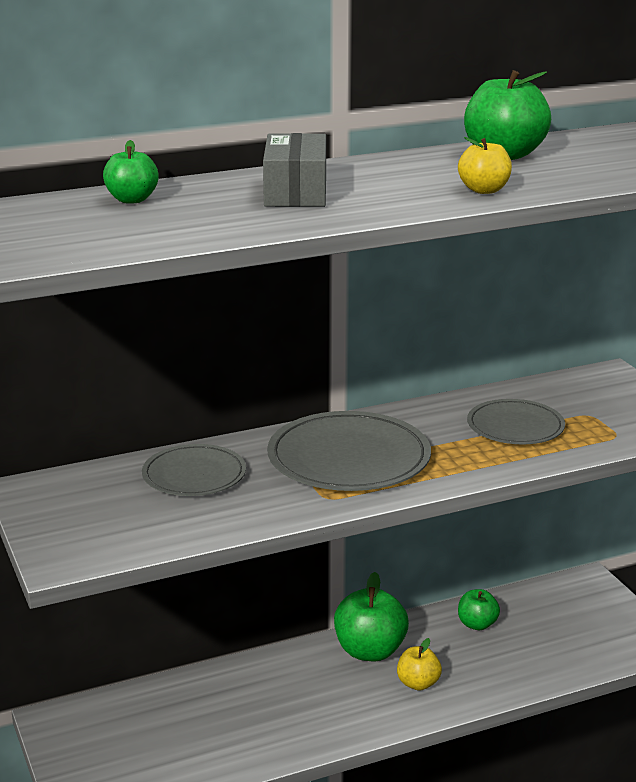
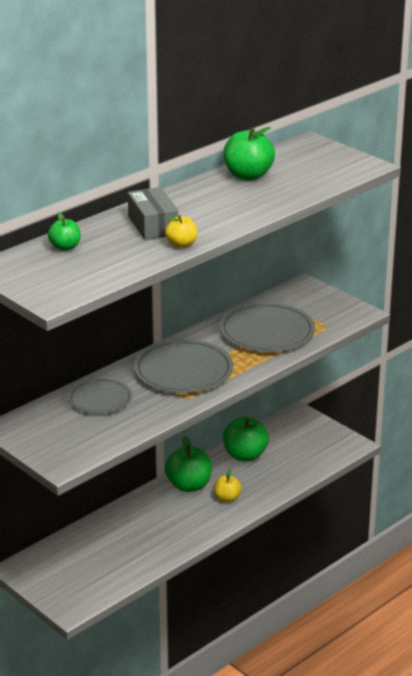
camera: 20 degrees left, 5 degrees up
yellow apple [458,137,512,194] -> yellow apple moved to [165,215,198,248]
green apple [458,589,500,630] -> green apple [223,417,269,462], size x1.72
grey plate [467,399,565,444] -> grey plate [220,302,315,352], size x1.61

